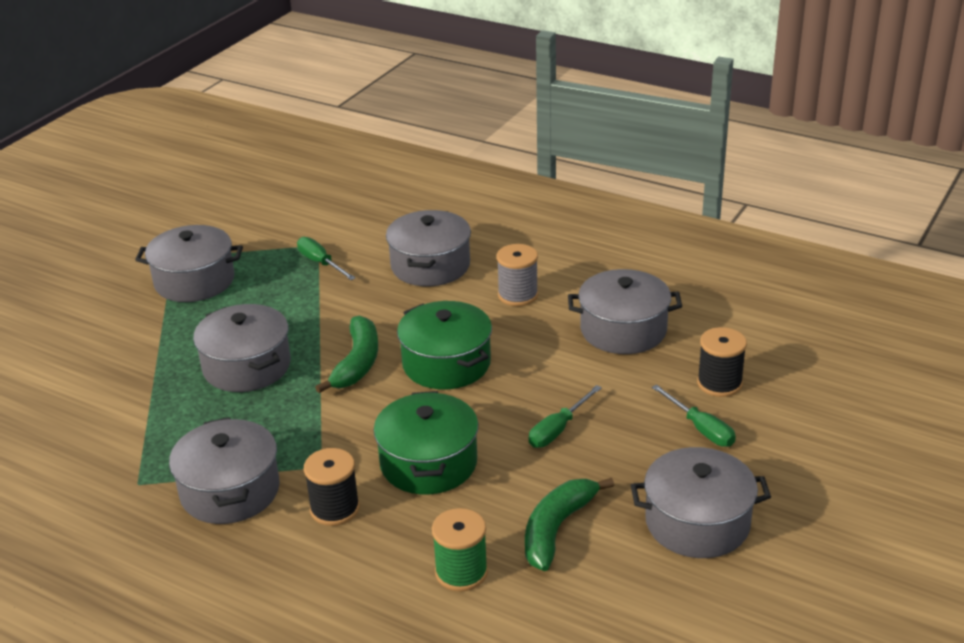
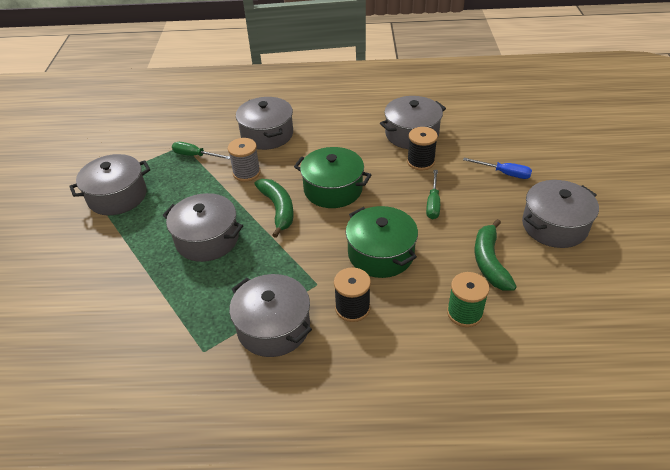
camera: 30 degrees left, 10 degrees up
grey spool [497,244,538,306] -> grey spool moved to [228,138,261,182]
green screwdriver [652,384,736,447] -> blue screwdriver [463,158,532,179]
black spool [697,327,747,397] -> black spool moved to [407,127,438,170]

